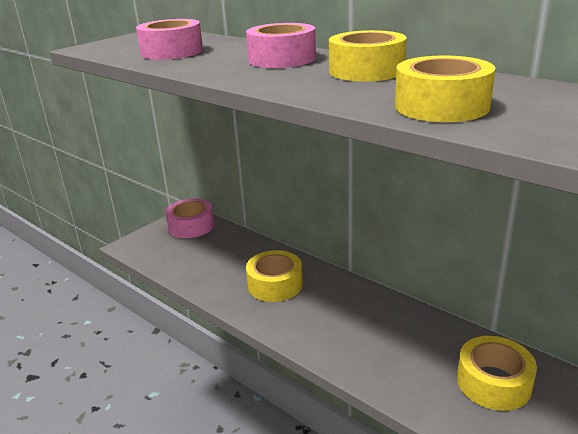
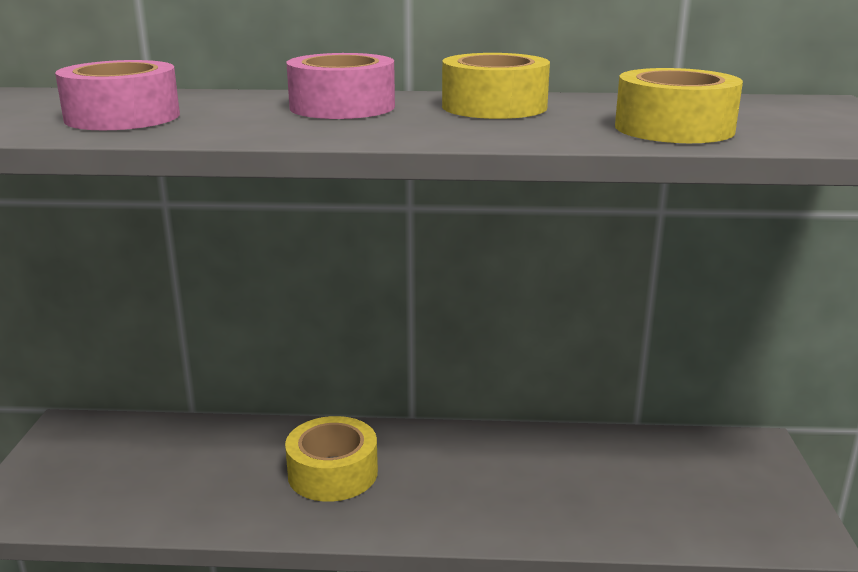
camera: 40 degrees left, 5 degrees down
pink tape [165,198,214,238] -> none
yellow tape [457,336,537,411] -> none

